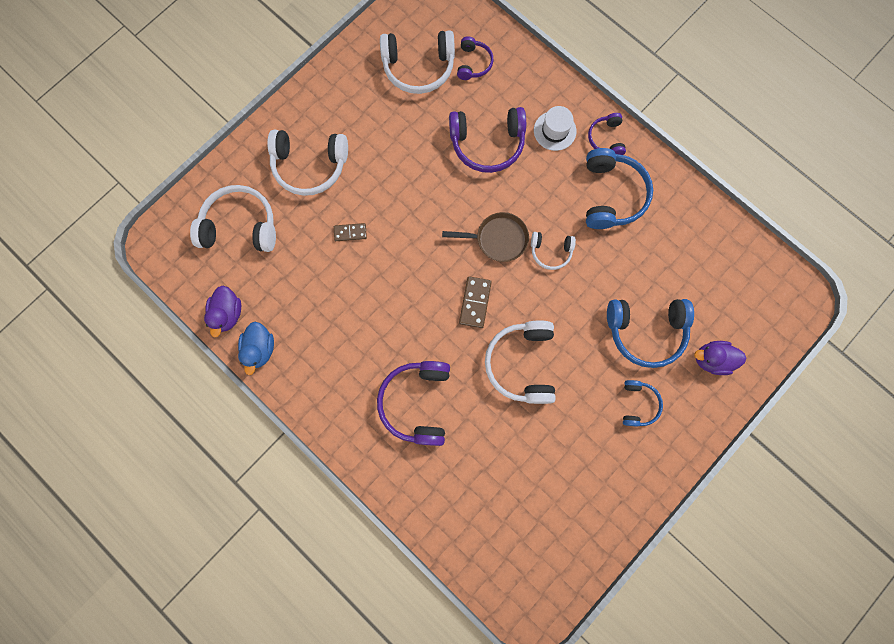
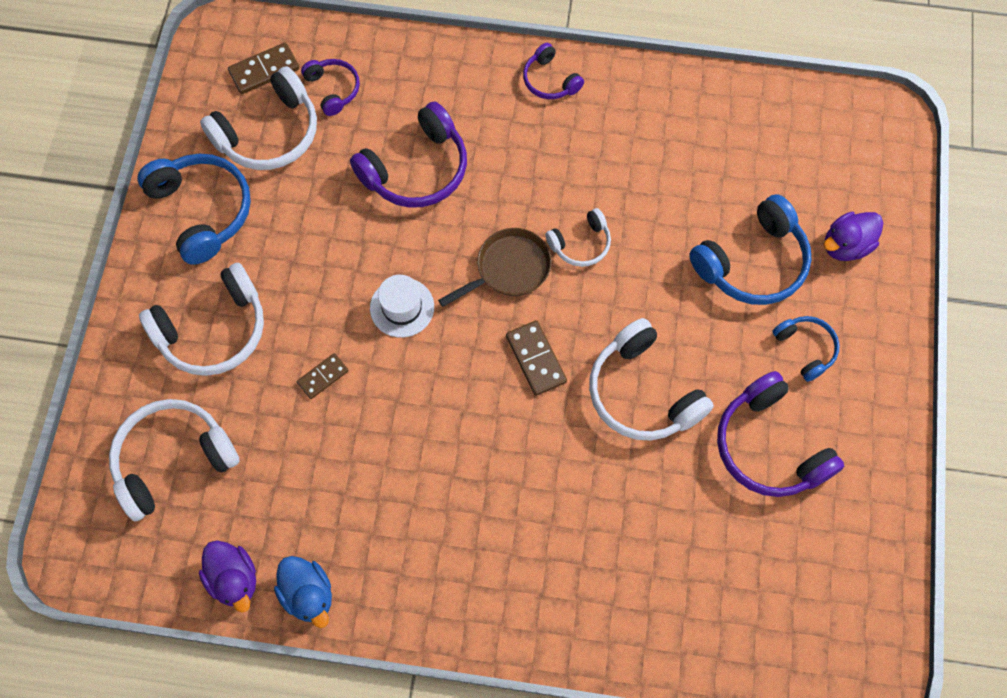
camera: 35 degrees left, 10 degrees down
purple headphones [377,361,450,446] -> purple headphones moved to [717,371,844,497]
white hat [534,106,576,151] -> white hat moved to [370,275,434,338]
blue headphones [586,148,653,229] -> blue headphones moved to [137,154,251,265]
none -> brown domino [228,42,299,94]

